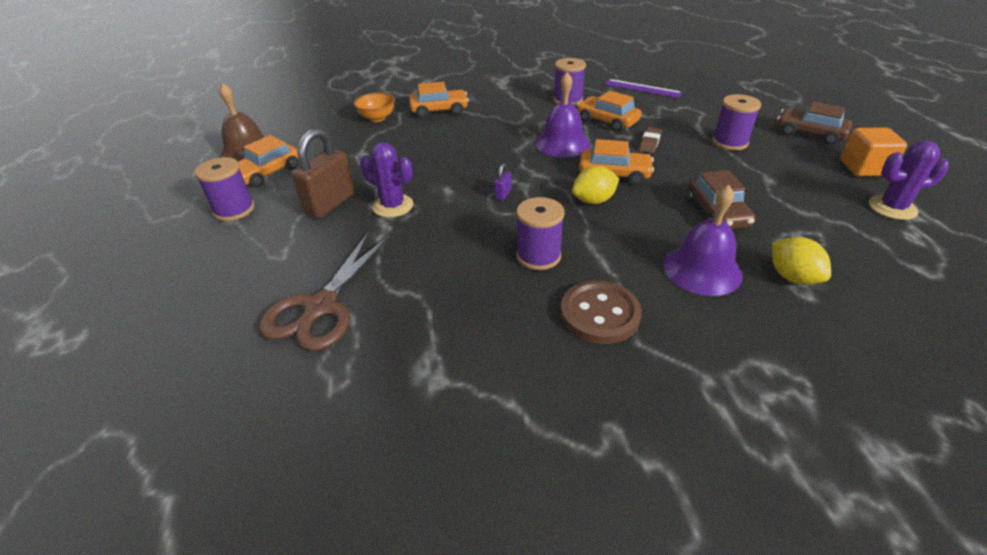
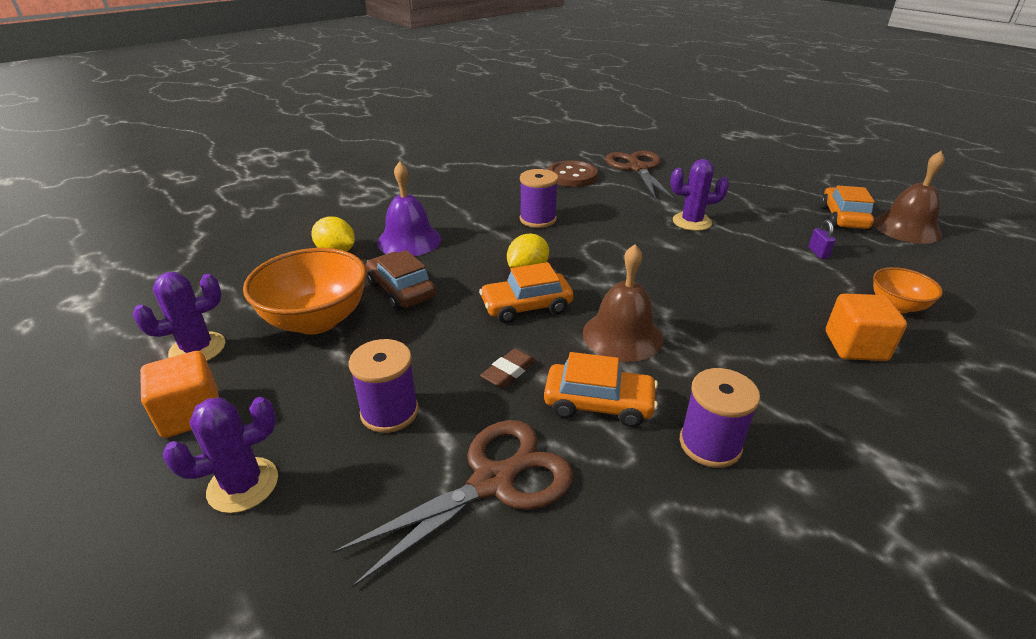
camera: 150 degrees right, 5 degrees down
purple spool [195,157,255,221] -> none
brown padlock [291,128,355,219] -> none
orange car [409,82,469,118] -> orange cube [826,293,907,361]
purple padlock [494,163,511,201] -> purple padlock moved to [809,220,836,259]
purple bell [535,72,590,157] -> brown bell [583,244,663,362]
brown button [560,280,642,344] -> brown button moved to [547,160,598,187]
purple ruler [604,79,683,98] -> none
brown eraser [639,127,662,153] -> brown eraser turned 45 degrees clockwise [480,348,536,388]
brown car [777,101,852,145] -> purple cactus [163,397,278,513]
none -> orange bowl [243,248,367,334]
none -> brown scissors [332,420,573,588]

